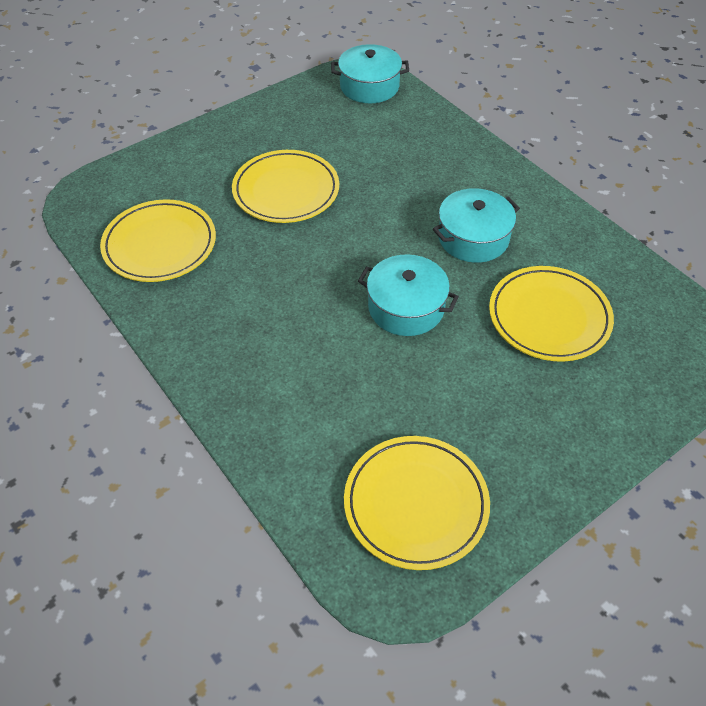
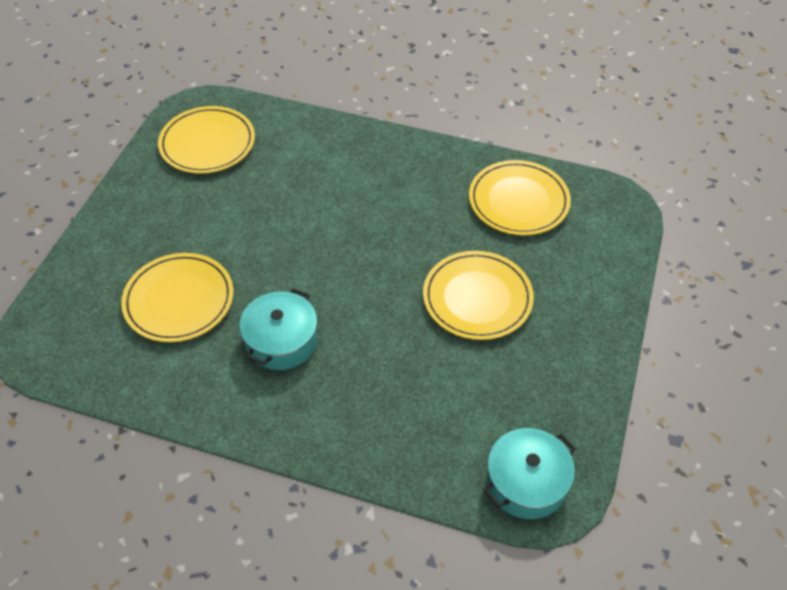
camera: 145 degrees right, 0 degrees up
turquoise pot [358,254,459,336] -> none

